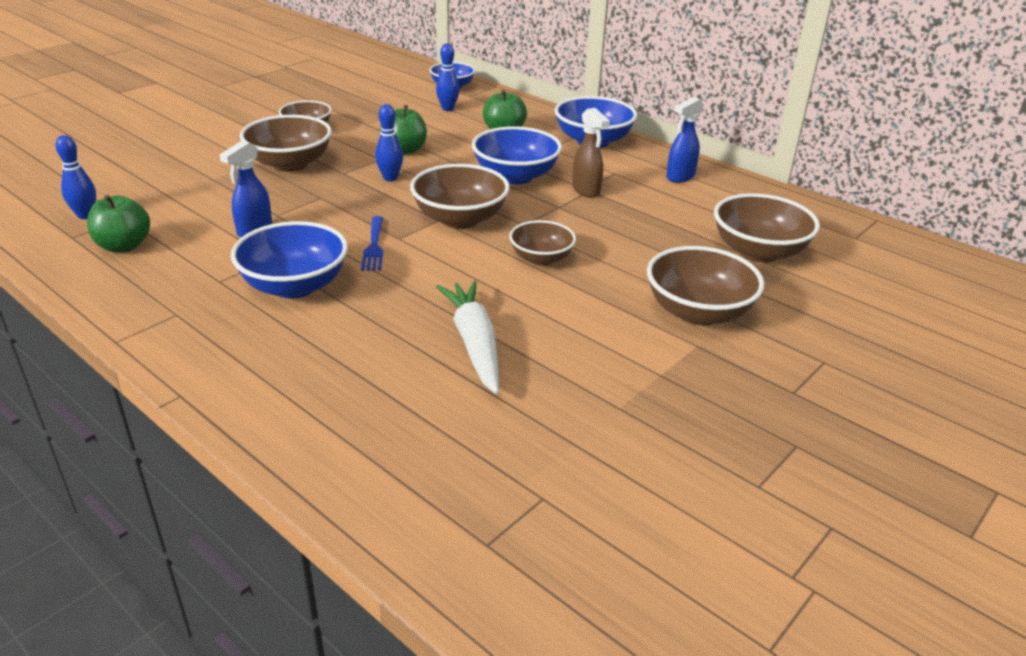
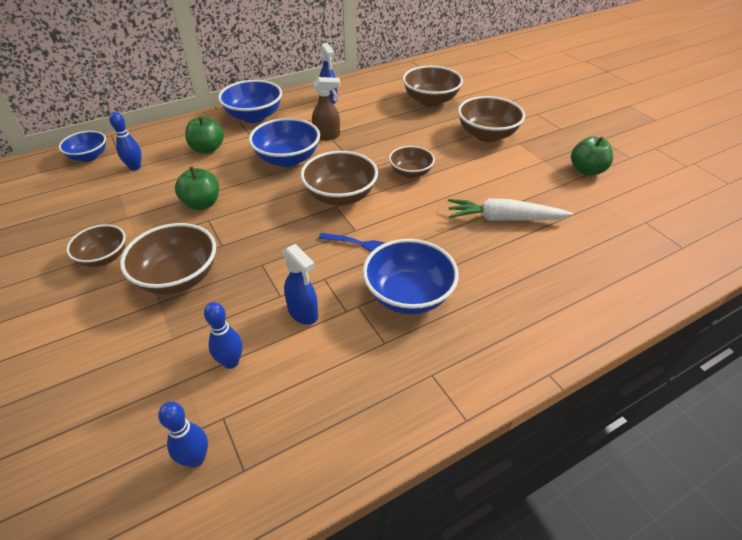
camera: 70 degrees left, 10 degrees up
green apple [87,195,150,252] -> green apple moved to [571,136,613,176]
blue bowling pin [375,104,403,182] -> blue bowling pin moved to [204,302,243,369]

